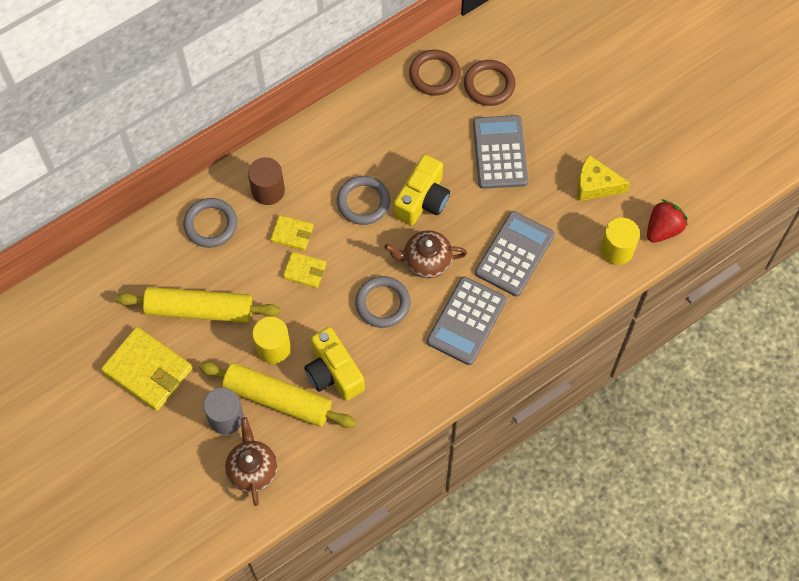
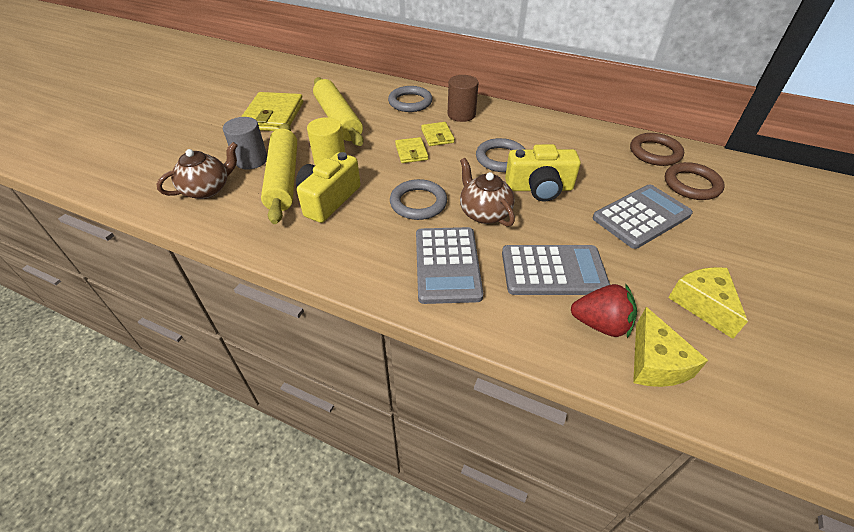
camera: 60 degrees right, 20 degrees down
grey calculator [427,277,507,365] -> grey calculator turned 90 degrees counterclockwise [416,227,483,304]
yellow cylinder [600,217,640,265] -> yellow cheese [633,307,708,387]
red strawberry [647,199,688,243] -> red strawberry moved to [571,284,637,338]

